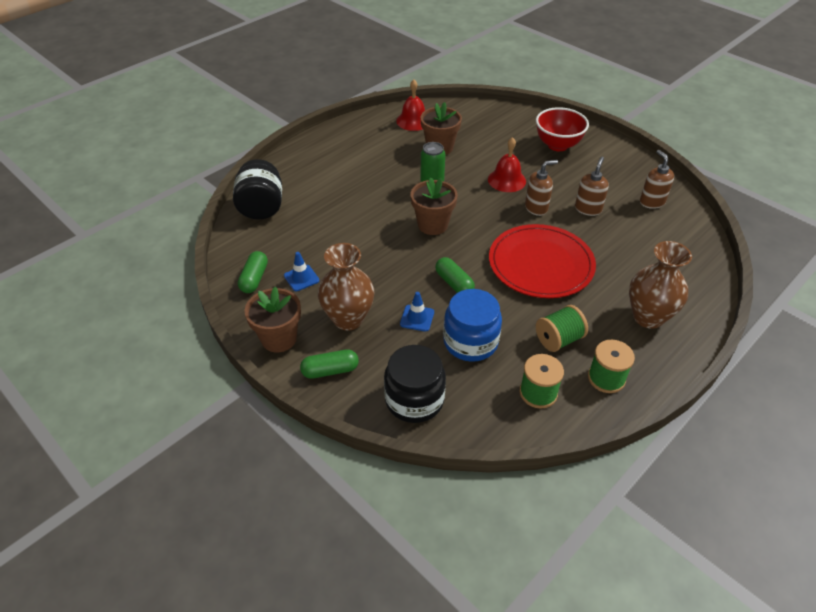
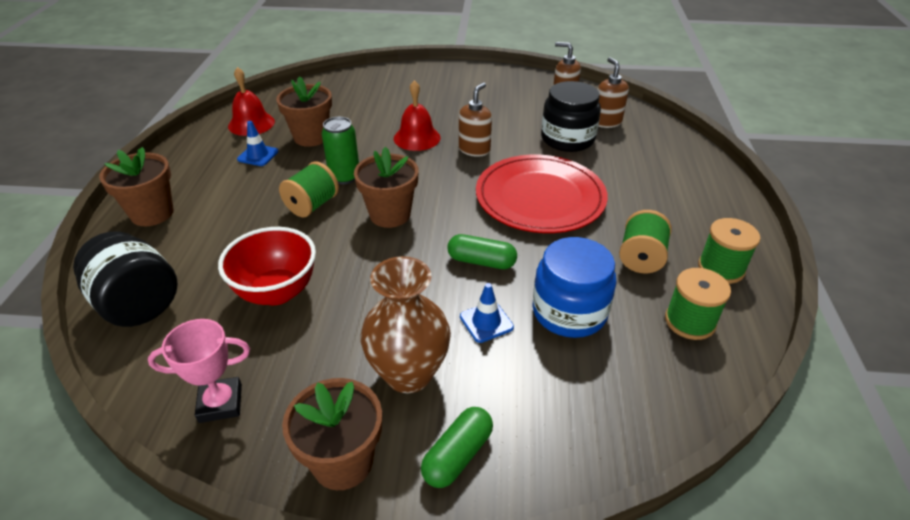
camera: 40 degrees left, 5 degrees down
green capsule [238,251,268,293] -> pink trophy [148,319,250,423]
blue traffic cone [284,252,319,291] -> blue traffic cone moved to [237,121,278,166]
black jar [384,345,446,423] -> black jar moved to [541,81,601,152]
red bowl [536,107,589,151] -> red bowl moved to [218,227,316,305]
brown soap dispenser [575,157,609,216] -> brown soap dispenser moved to [597,57,629,128]
brown vase [629,241,692,329] -> none
none -> brown flower pot [99,147,174,226]
none -> green spool [279,161,339,217]

